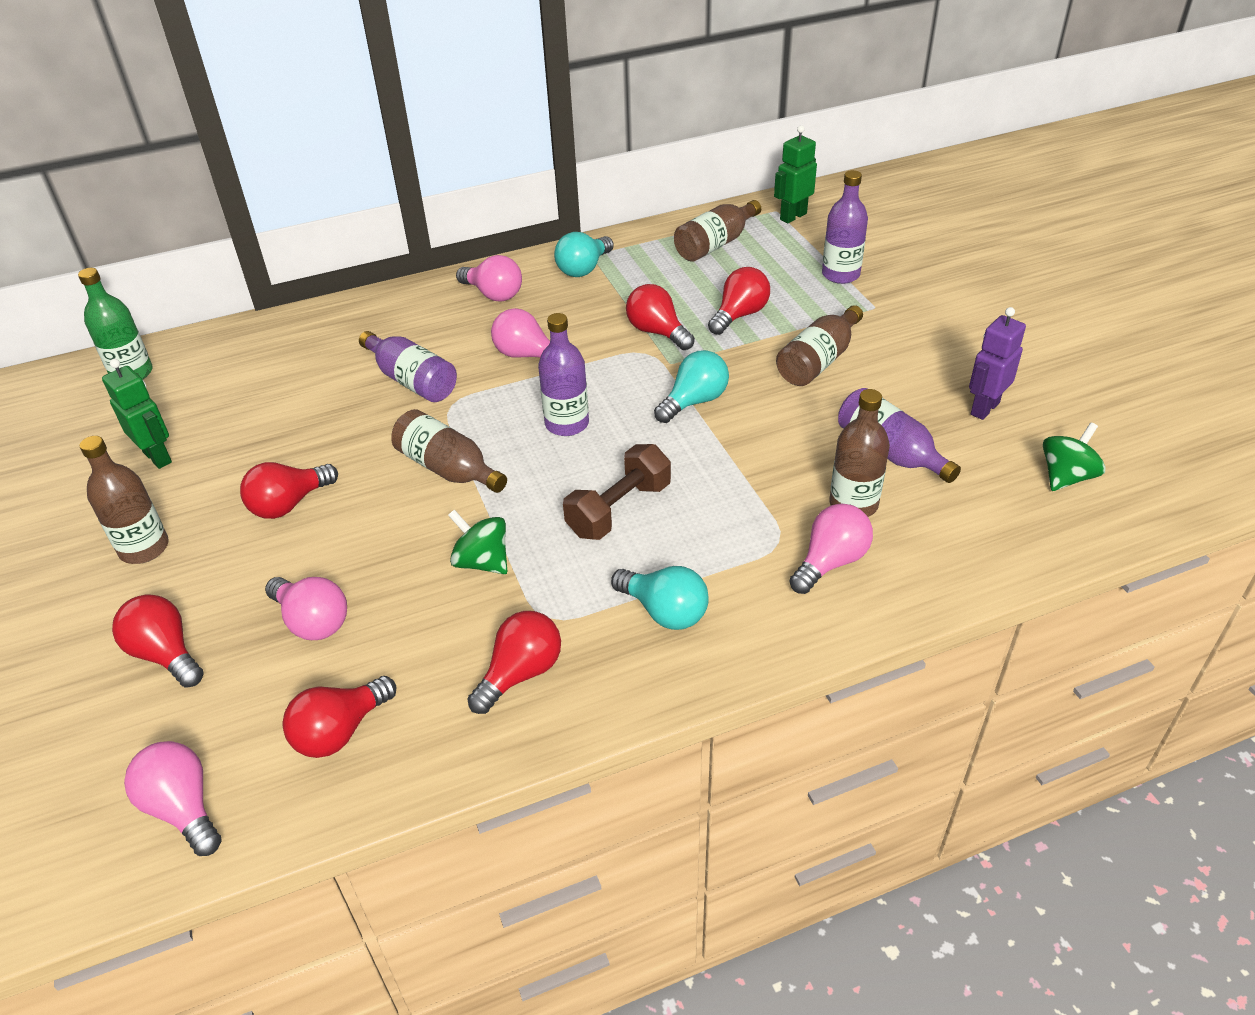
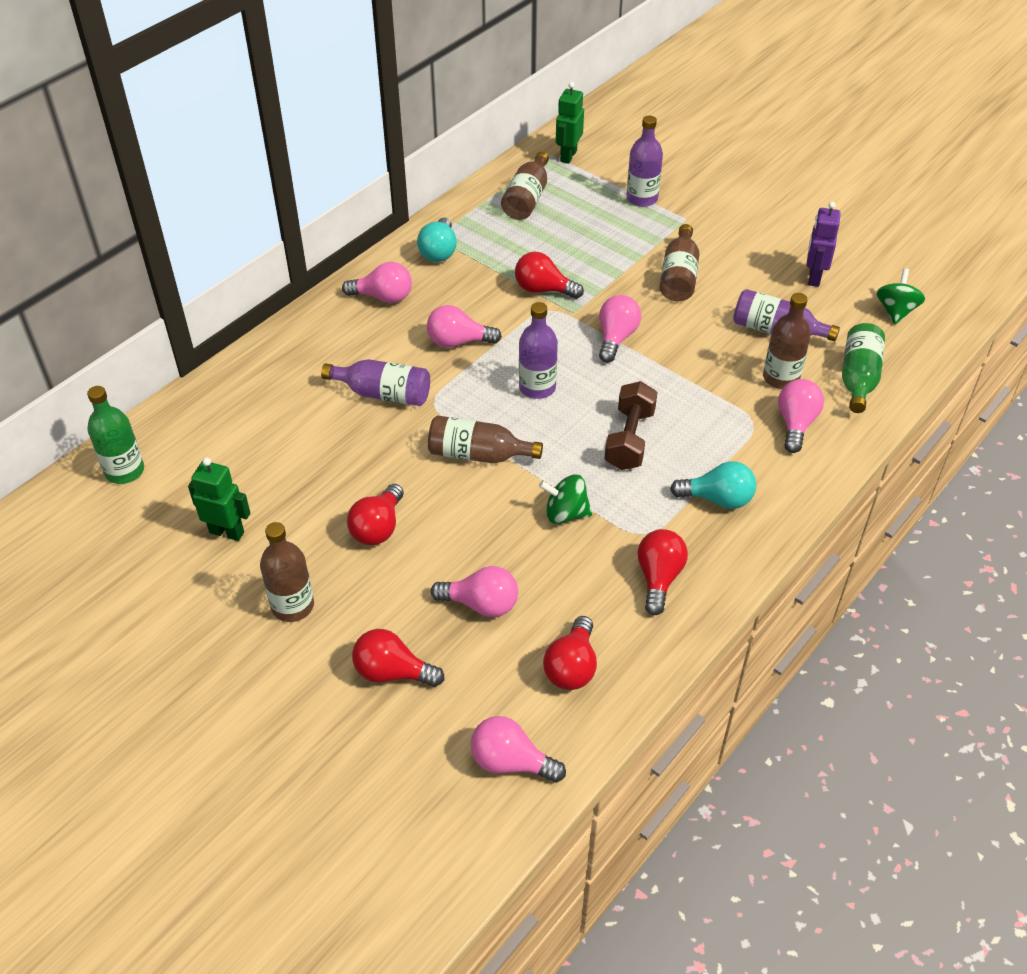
camera: 30 degrees left, 5 degrees up
turquoise light bulb [654,350,729,423] -> pink light bulb [599,295,641,363]
red light bulb [708,267,770,335] -> none
none -> green bottle [842,323,885,413]

